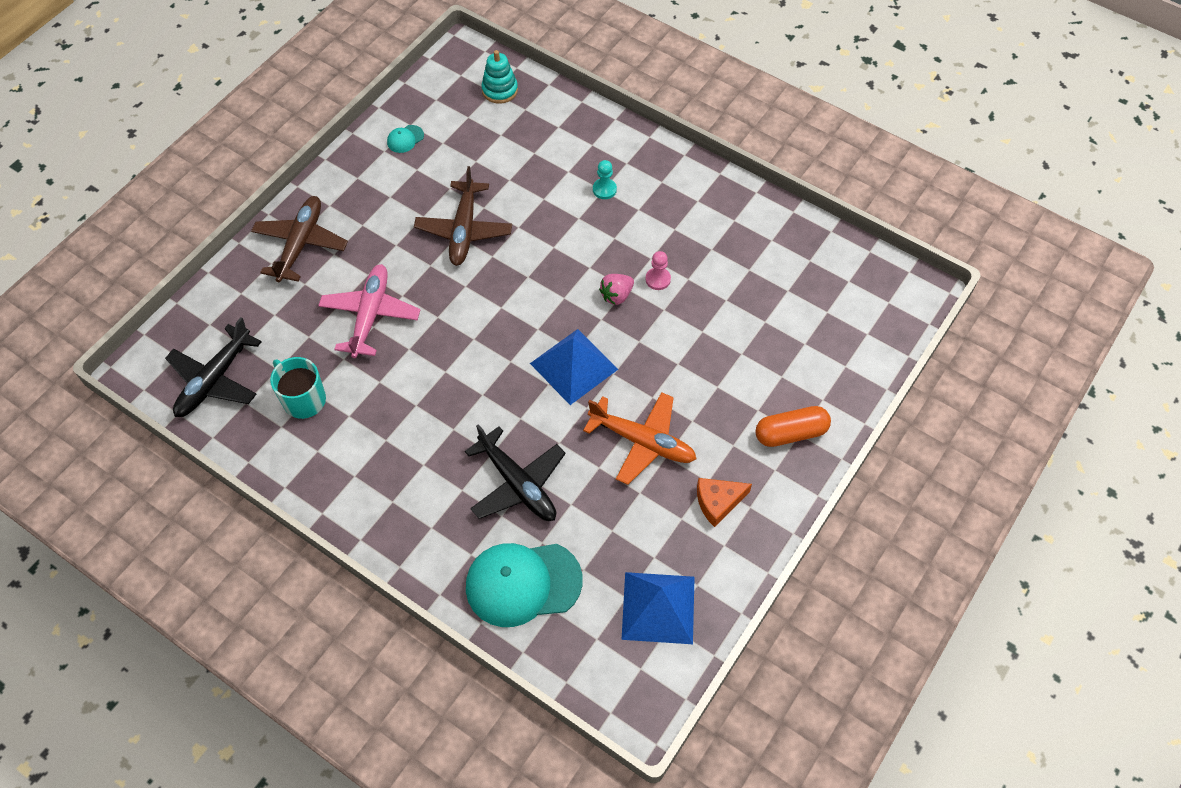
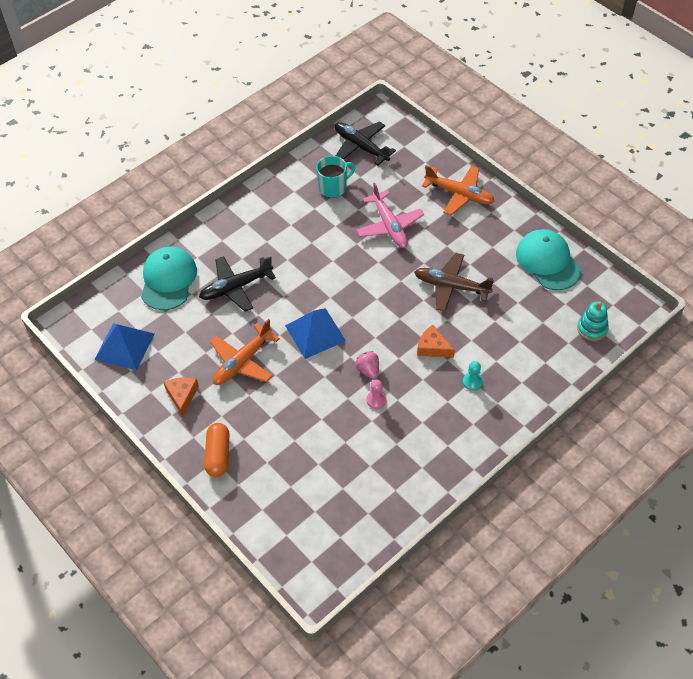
camera: 105 degrees right, 5 degrees down
brown plane [251,196,348,282] -> orange plane [422,165,495,216]
pink plane [318,264,420,358] -> pink plane turned 45 degrees clockwise [356,183,424,248]
turquoise cap [387,125,424,153] -> turquoise cap [516,229,581,290], size x2.41
none -> orange cheese [417,325,455,358]

